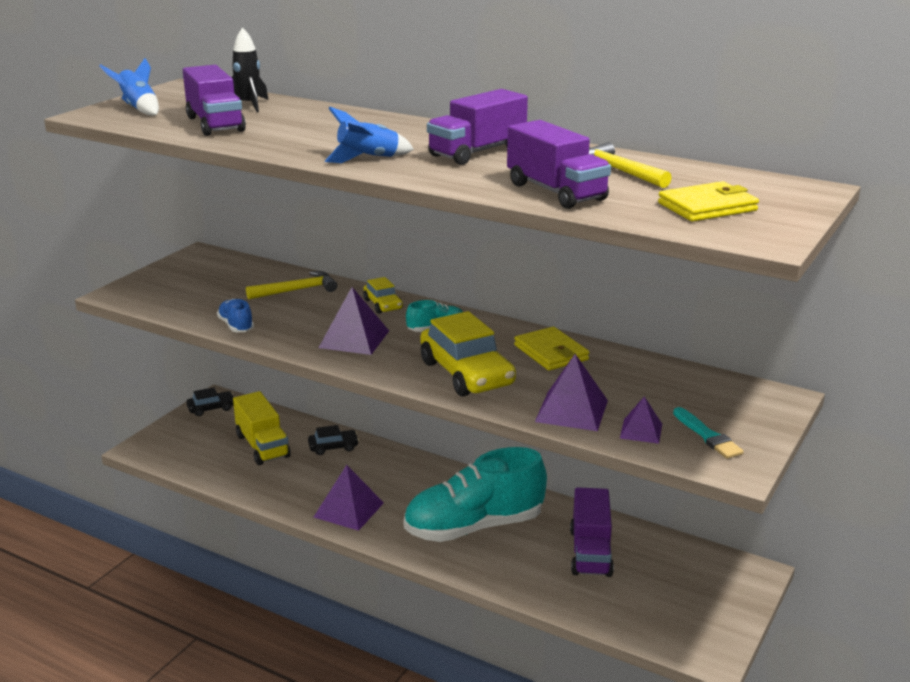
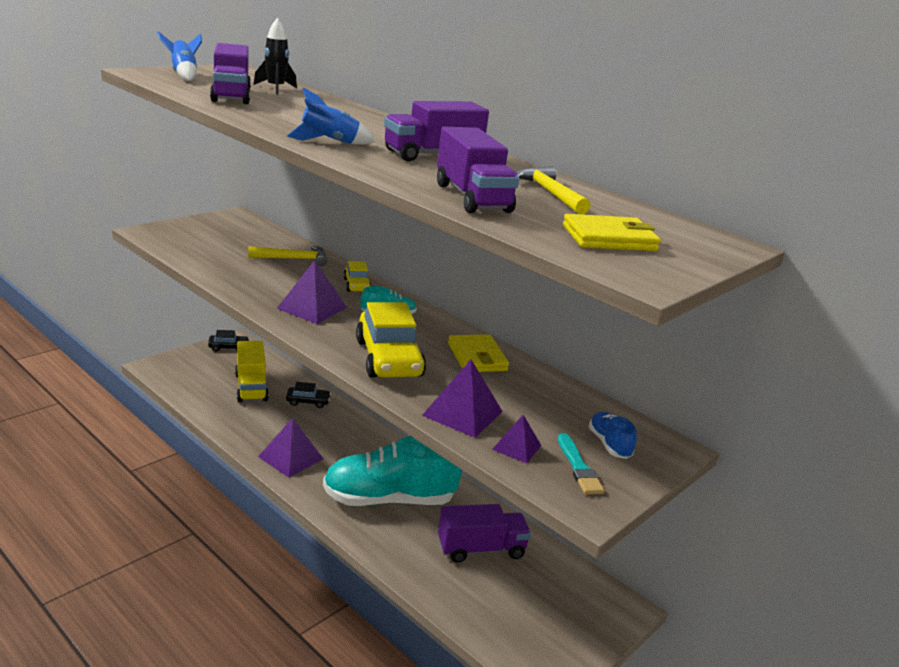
camera: 10 degrees right, 0 degrees up
blue shoe [217,299,254,332] -> blue shoe moved to [588,412,637,459]
purple truck [570,487,614,577] -> purple truck turned 120 degrees counterclockwise [438,504,531,563]

